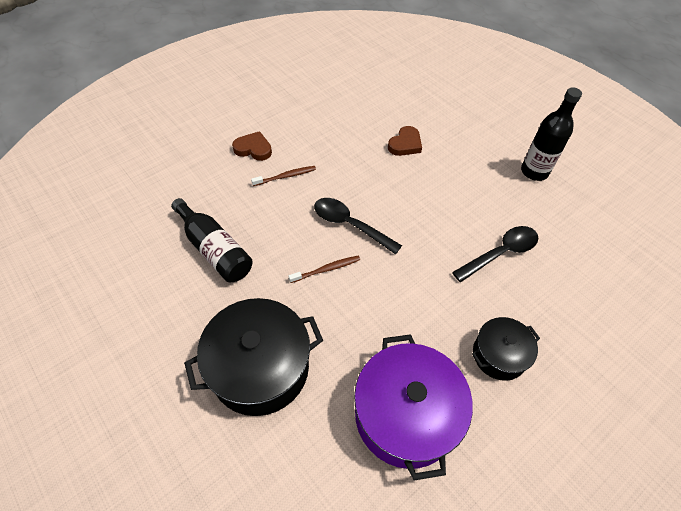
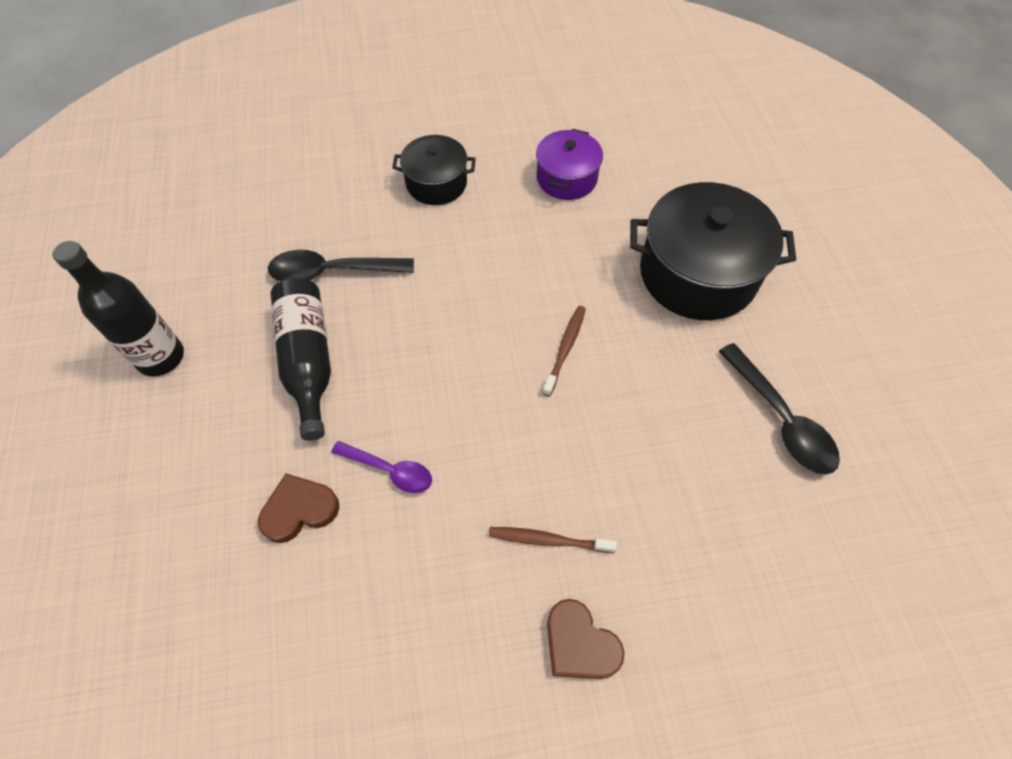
camera: 150 degrees left, 5 degrees up
black bottle [171,198,253,282] -> black bottle moved to [270,278,331,441]
brown toothbrush [289,255,360,283] -> brown toothbrush turned 105 degrees clockwise [542,306,586,396]
black spoon [314,198,402,255] -> black spoon moved to [719,343,840,475]
purple pot [354,334,473,480] -> purple pot [536,129,603,200], size x0.57
none -> purple spoon [331,441,432,493]

